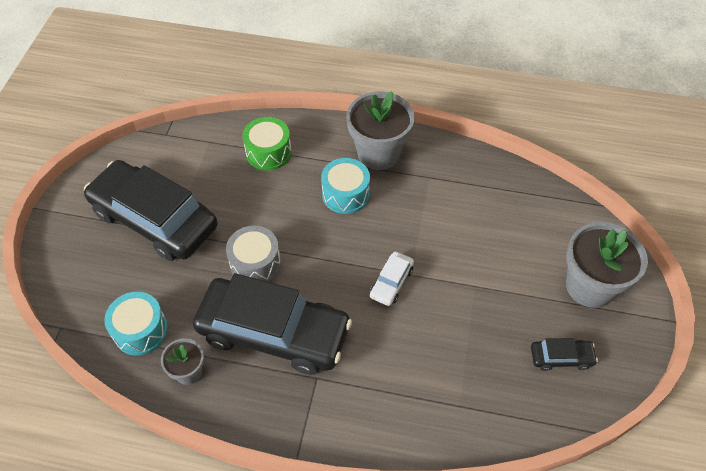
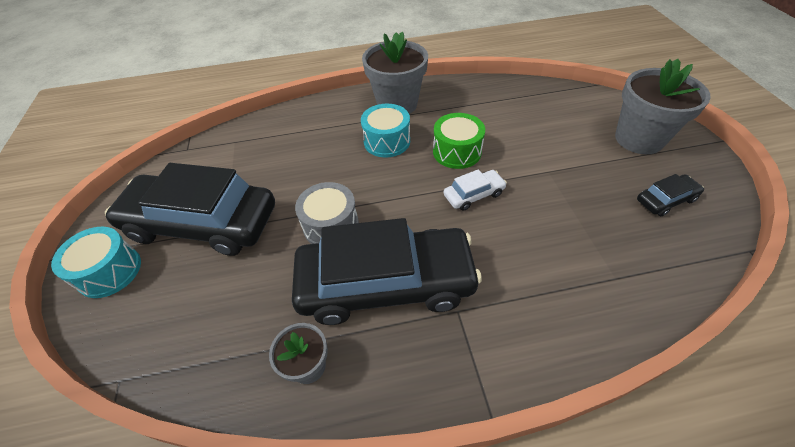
camera: 20 degrees left, 5 degrees down
turquoise drum [104,292,168,356] -> turquoise drum moved to [51,226,141,298]
green drum [242,117,292,171] -> green drum moved to [433,113,485,169]
white car [370,251,414,306] -> white car turned 120 degrees counterclockwise [444,169,507,211]

